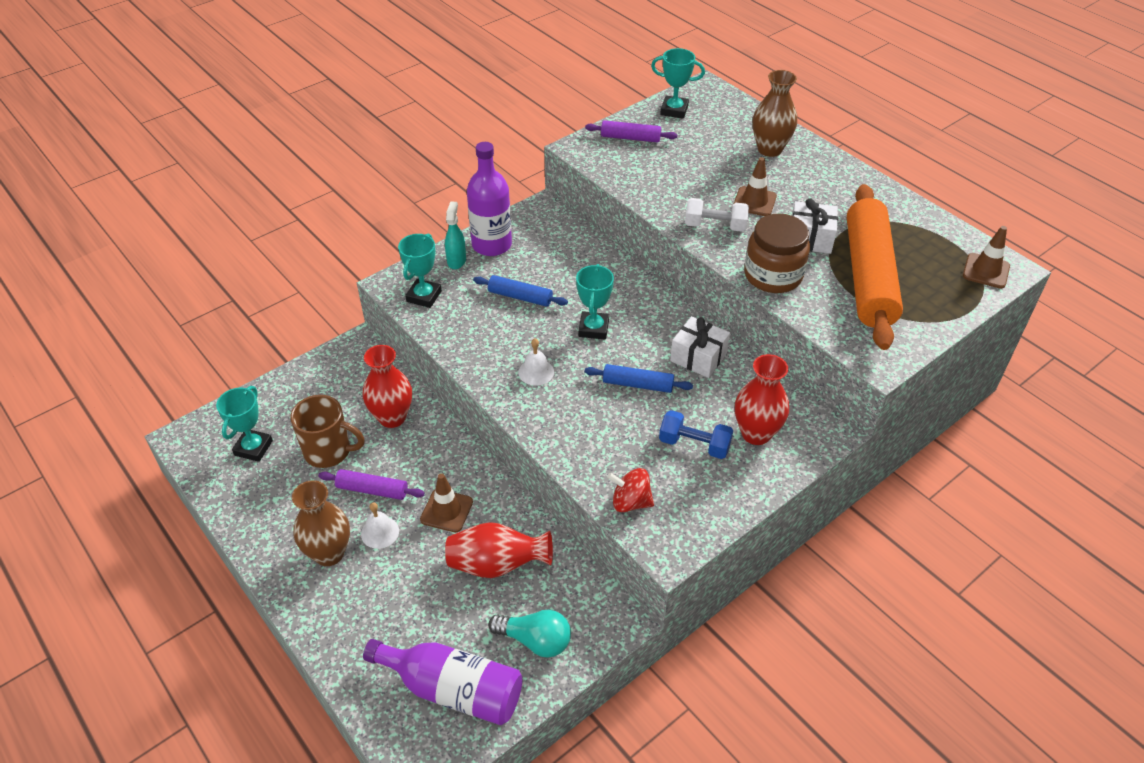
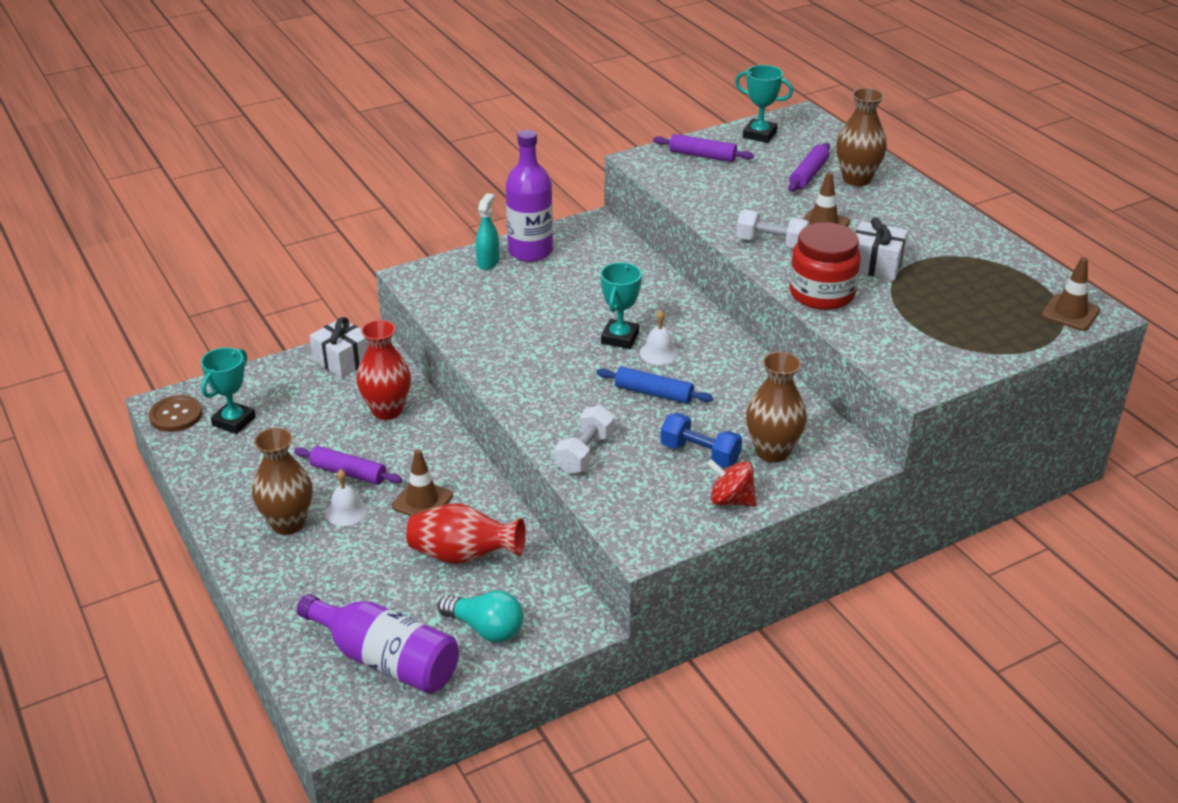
camera: 10 degrees right, 10 degrees down
brown mug [290,395,365,468] -> none
turquoise trophy [398,234,442,308] -> none
blue rolling pin [473,275,568,307] -> none
white bell [518,339,554,386] -> white bell moved to [640,310,679,365]
red spinning top [607,468,654,512] -> red spinning top moved to [707,459,757,507]
white gift [670,316,730,378] -> white gift moved to [309,317,369,378]
red vase [735,354,789,445] -> brown vase [746,351,807,463]
brown jar [744,214,810,293] -> red jar [789,222,861,310]
orange rolling pin [847,184,903,350] -> none
none -> brown button [149,395,203,432]
none -> white dumbbell [555,405,615,474]
none -> purple rolling pin [788,143,830,192]

